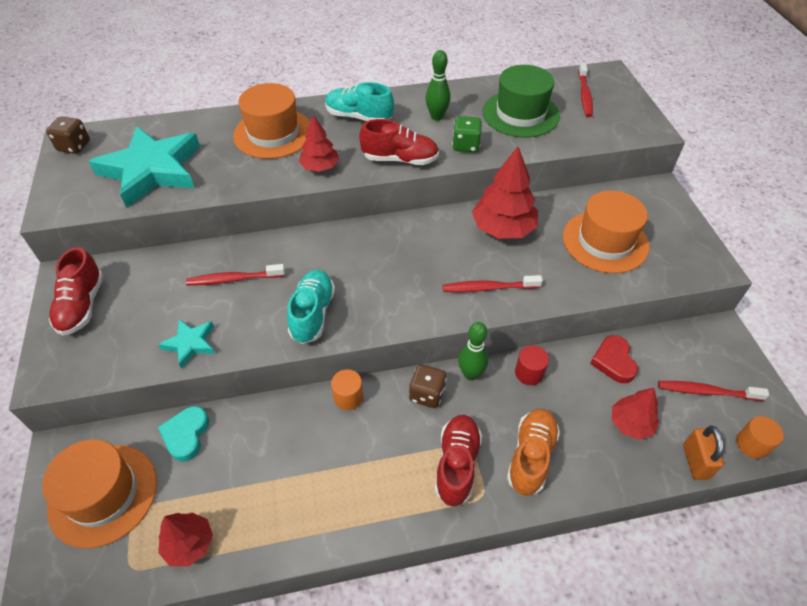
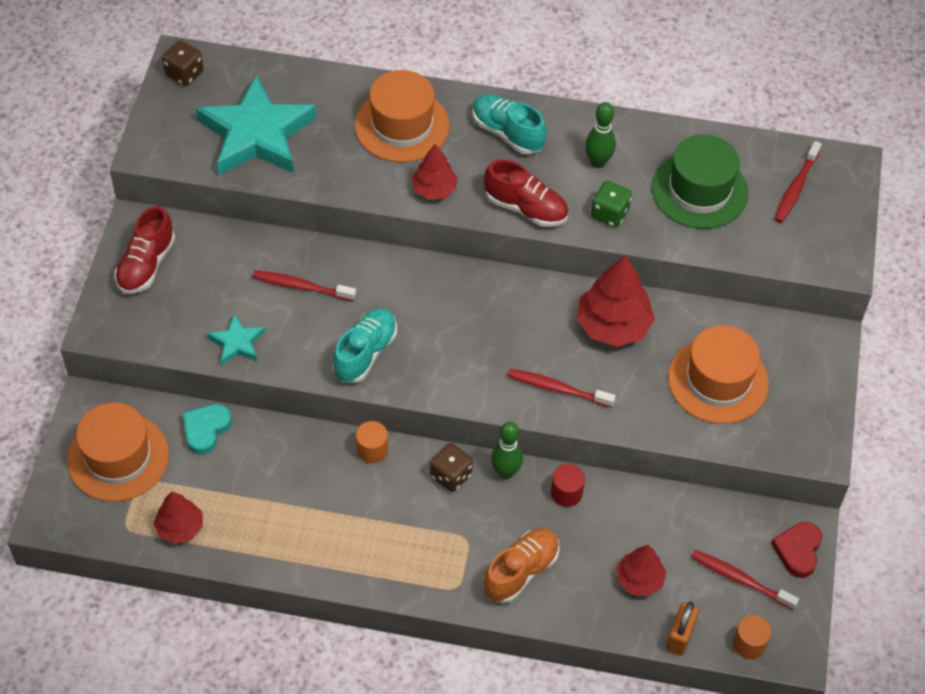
camera: 20 degrees right, 5 degrees up
red shoe [435,415,482,506] -> none
red heart [590,335,638,383] -> red heart moved to [771,522,822,578]

